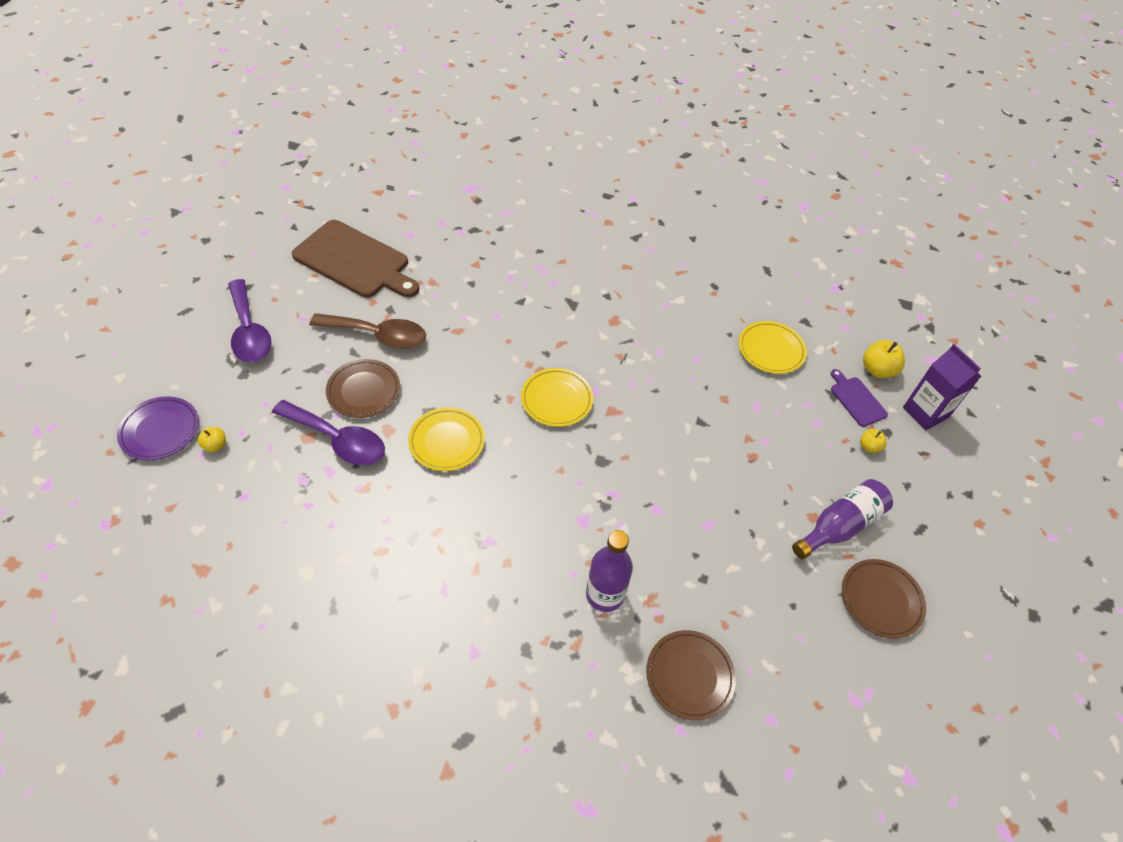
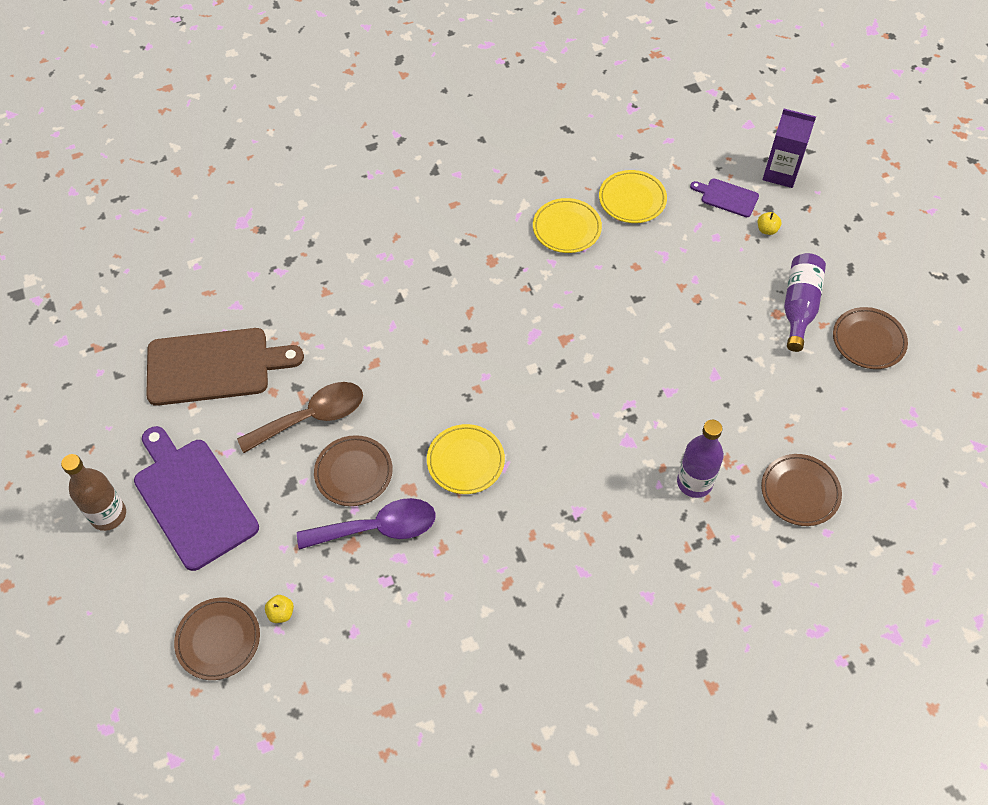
camera: 35 degrees left, 5 degrees up
purple plate [117,396,199,460] -> brown plate [174,597,260,680]
purple spoon [228,279,272,363] -> purple cutting board [134,426,259,571]
yellow plate [521,368,593,427] -> yellow plate moved to [533,198,602,253]
yellow apple [863,340,905,378] -> none
none -> brown bottle [61,454,126,531]

